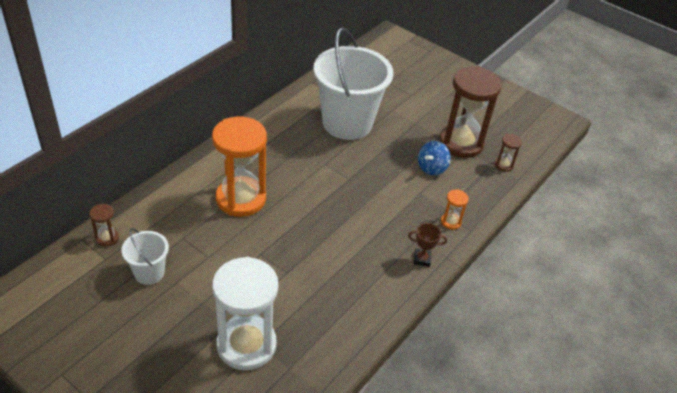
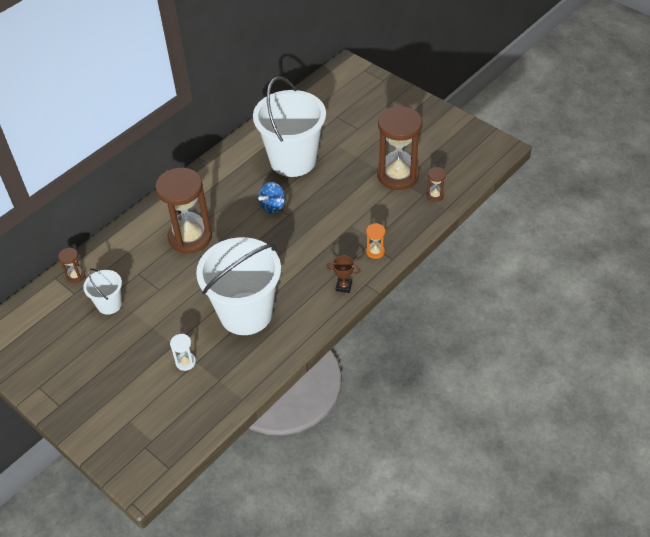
camera: 10 degrees right, 5 degrees up
orange hourglass [212,116,267,217] -> brown hourglass [155,168,212,253]
white hourglass [212,257,278,370] -> white hourglass [170,334,196,371], size x0.42
blue spinning top [418,141,451,175] -> blue spinning top moved to [258,182,285,214]
none -> white bucket [196,237,281,335]

